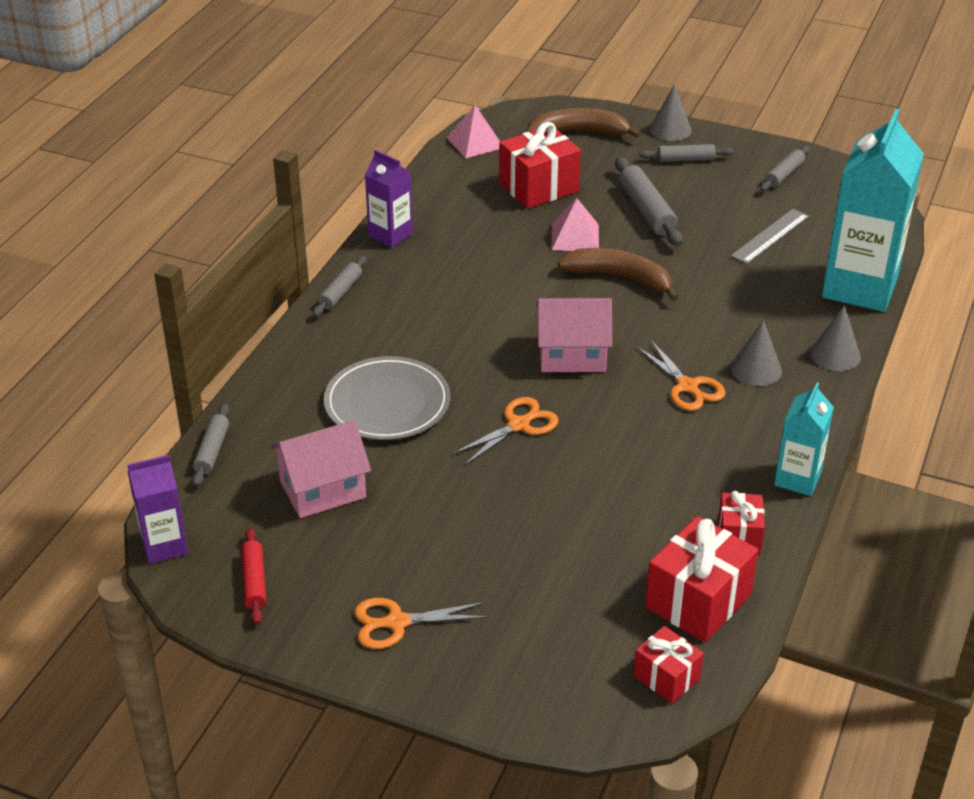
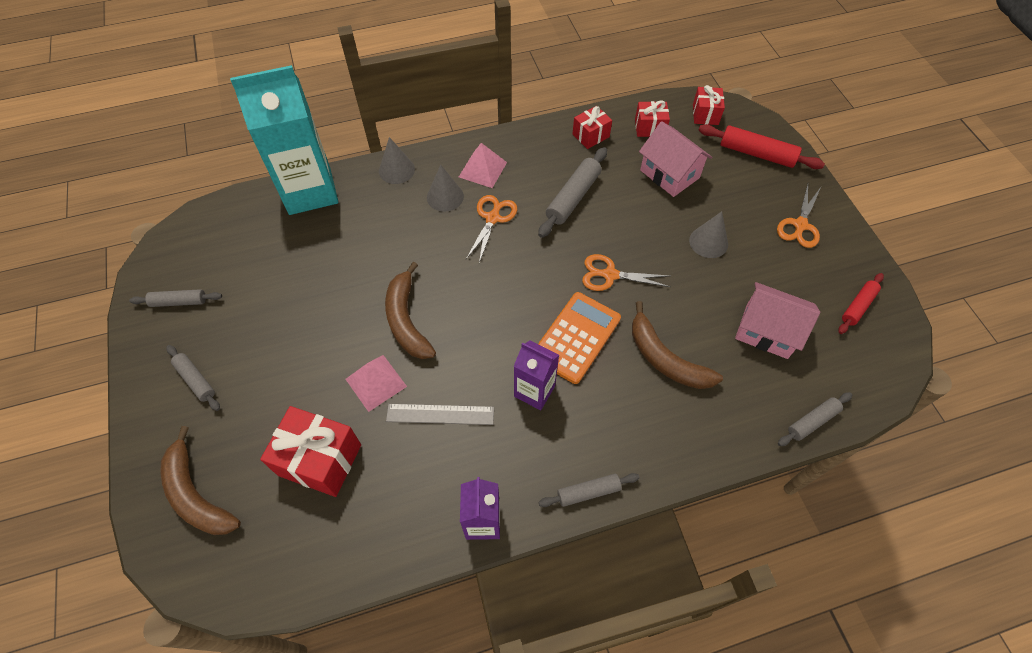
camera: 130 degrees left, 20 degrees up
purple carton [127,455,188,564] -> purple carton moved to [514,341,559,410]
grey plate [324,356,451,440] -> brown banana [632,301,723,389]
orange scissors [354,598,489,649] -> orange scissors turned 75 degrees clockwise [777,184,821,248]
pink pyramid [447,105,500,158] -> pink pyramid moved to [459,143,507,188]
pink house [536,298,612,372] -> pink house moved to [639,121,713,197]
grey rolling pin [615,157,683,246] -> grey rolling pin moved to [538,147,607,238]
red gift [645,516,758,642] -> red gift [635,101,670,137], size x0.58
grey cone [650,84,691,141] -> grey cone moved to [689,212,728,258]
grey ruler [731,209,809,264] -> grey ruler moved to [386,404,494,425]
turquoise carton [774,382,834,496] -> none
none -> orange calculator [538,292,621,384]
none -> red rolling pin [699,124,825,169]

